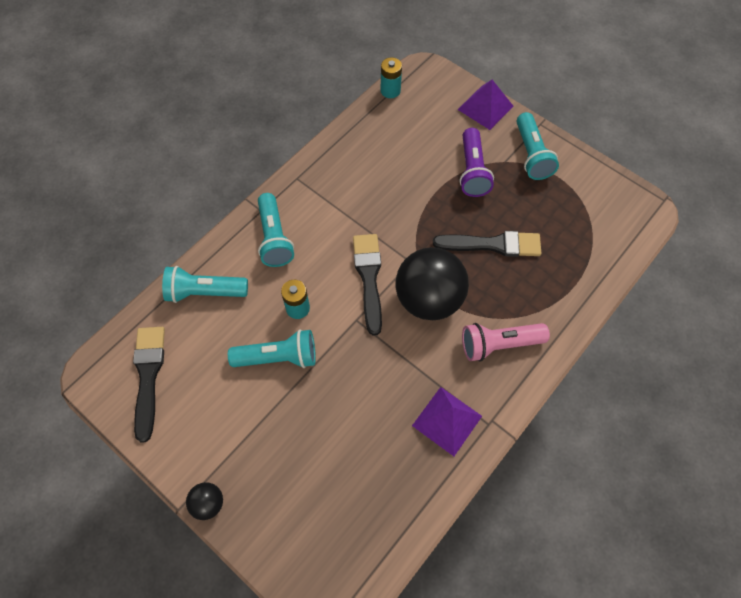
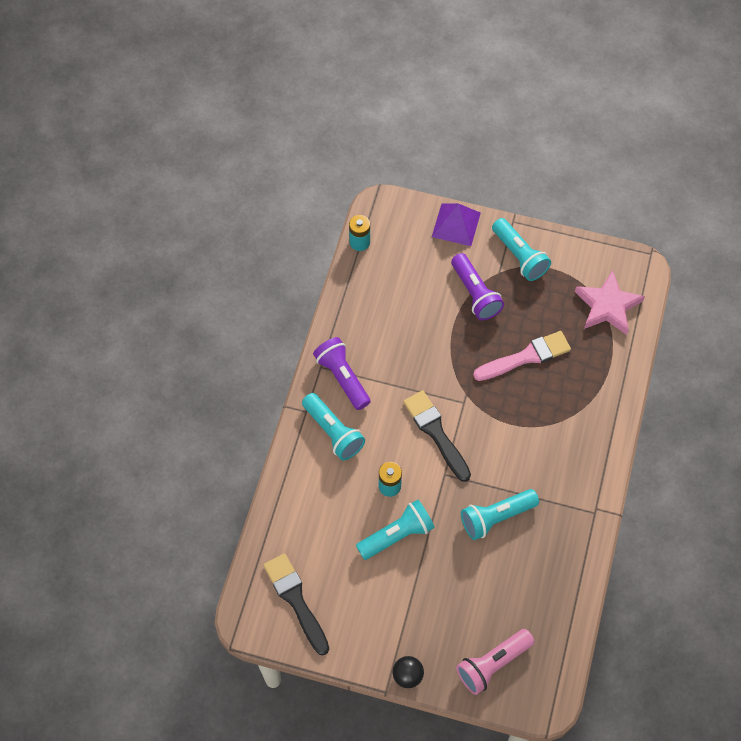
camera: 25 degrees left, 0 degrees up
turquoise flashlight [162,266,248,303] -> turquoise flashlight moved to [461,489,539,540]
black ball [396,247,469,320] -> none
purple pyramid [412,387,482,456] -> none
black brush [433,231,542,257] -> pink brush [473,331,571,381]
pink flashlight [462,323,550,361] -> pink flashlight moved to [456,629,535,695]
none -> purple flashlight [313,337,371,410]
none -> pink star [575,270,645,335]

